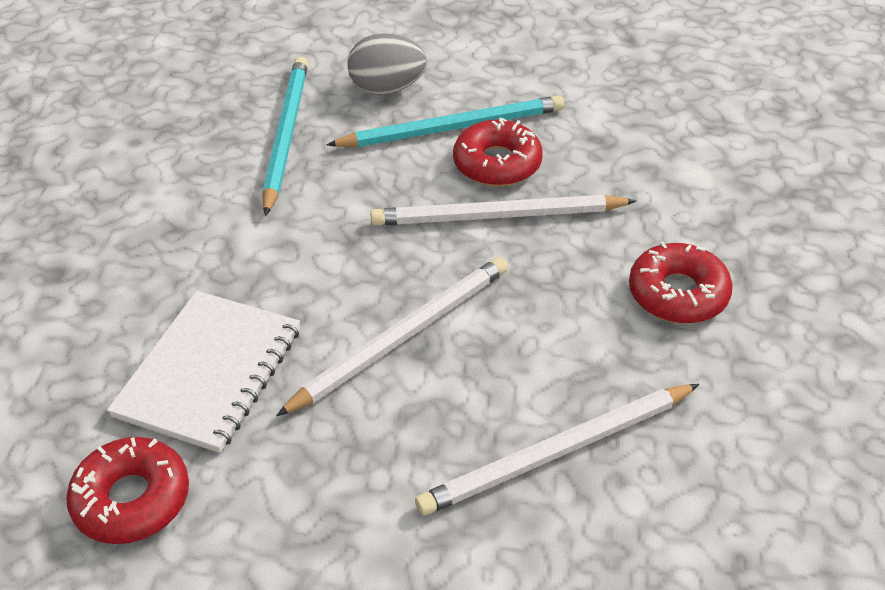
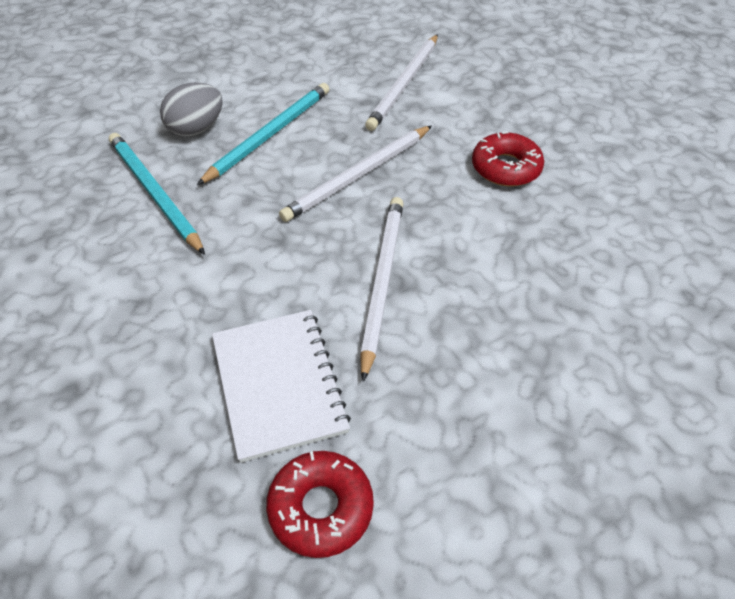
camera: 40 degrees left, 5 degrees up
white pencil [415,384,699,516] -> white pencil moved to [365,34,438,131]
red donut [453,117,543,186] -> none

